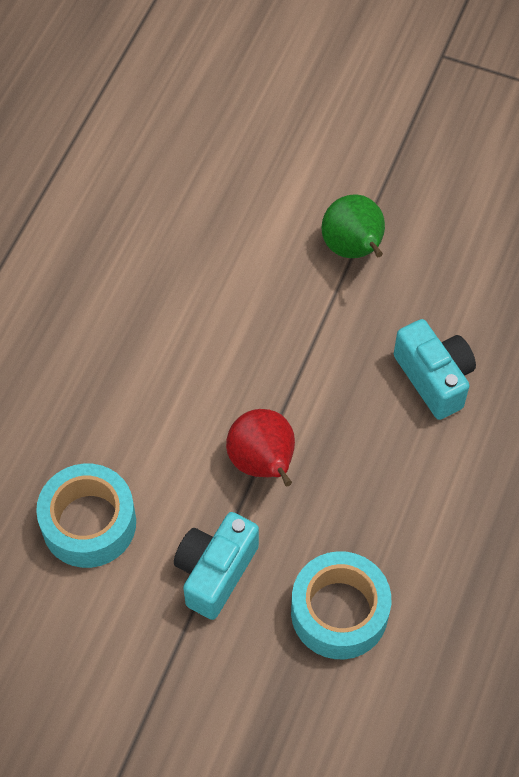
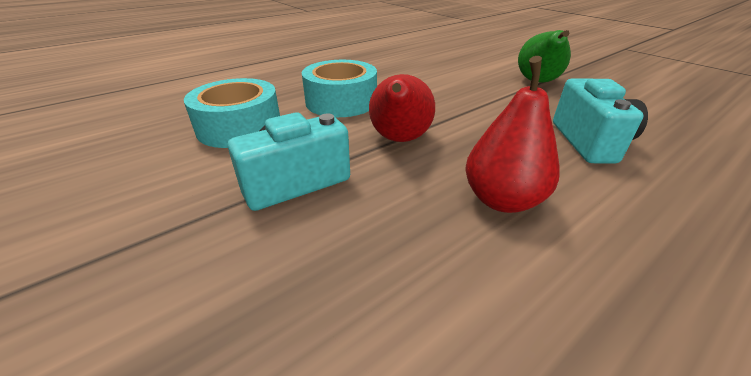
camera: 30 degrees right, 25 degrees down
turquoise tape [291,551,391,659] -> turquoise tape moved to [302,60,377,117]
none -> red pear [465,56,560,213]

